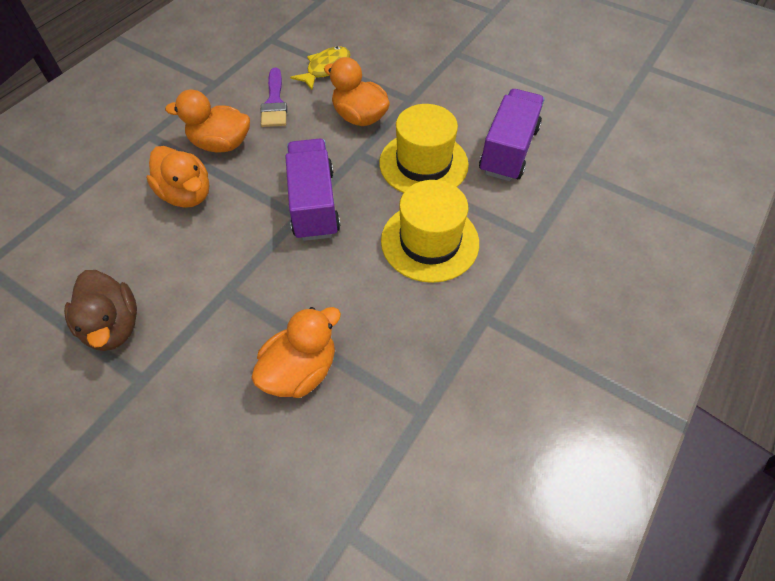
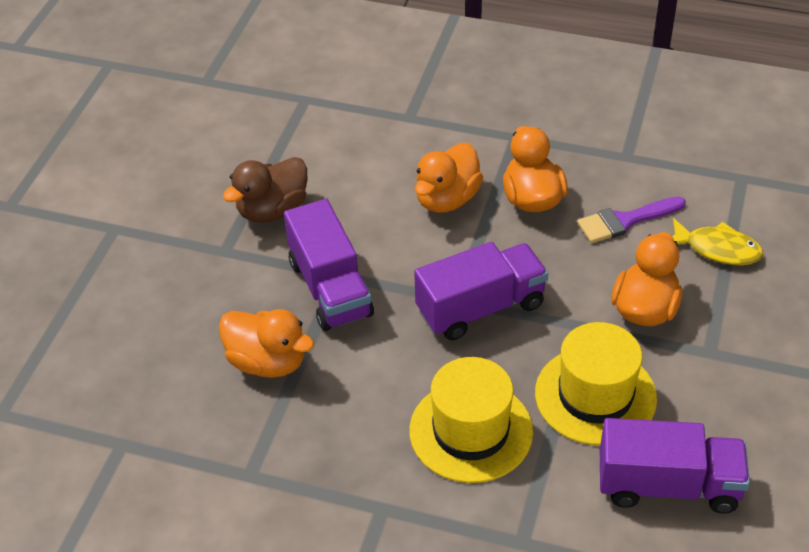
camera: 75 degrees right, 10 degrees down
none -> purple truck [284,199,374,331]

